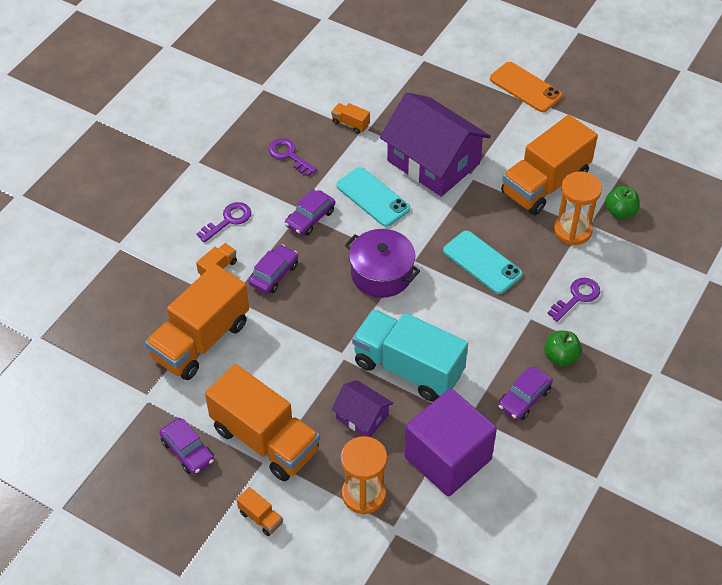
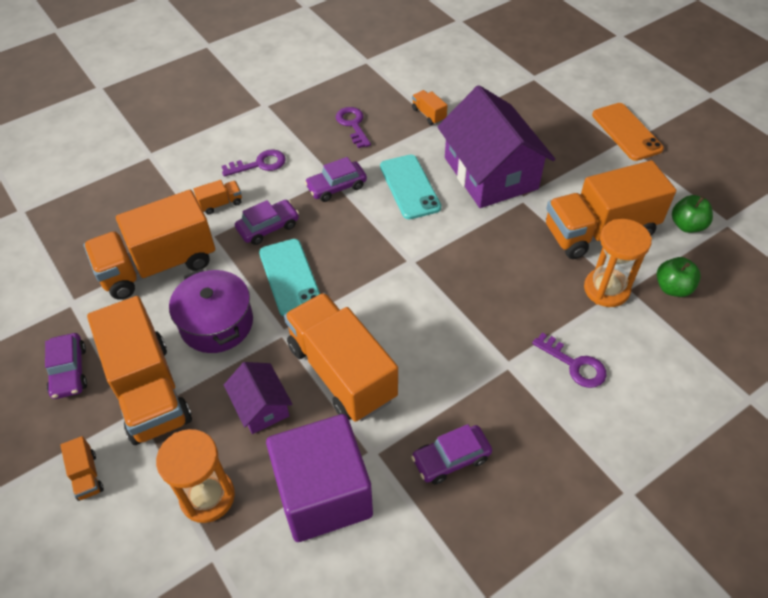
camera: 25 degrees right, 0 degrees up
purple pot [345,229,420,298] -> purple pot moved to [169,268,253,353]
turquoise truck [352,309,468,402] -> orange truck [284,293,398,422]
turquoise phone [443,231,523,294] -> turquoise phone moved to [259,239,320,316]
green apple [544,331,582,367] -> green apple moved to [672,195,713,233]
purple key [547,278,600,322] -> purple key turned 60 degrees clockwise [532,333,607,388]

